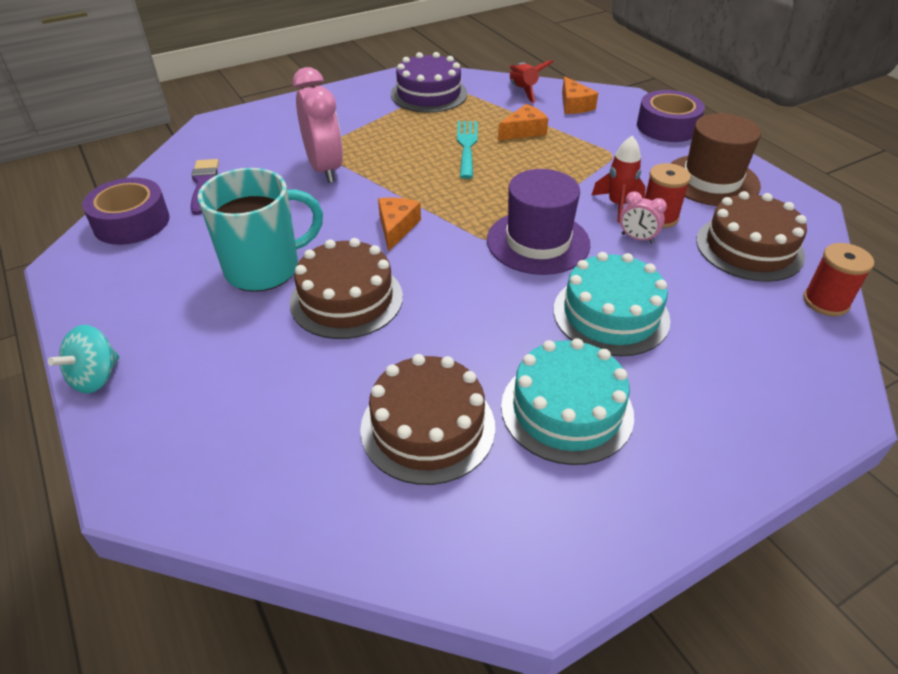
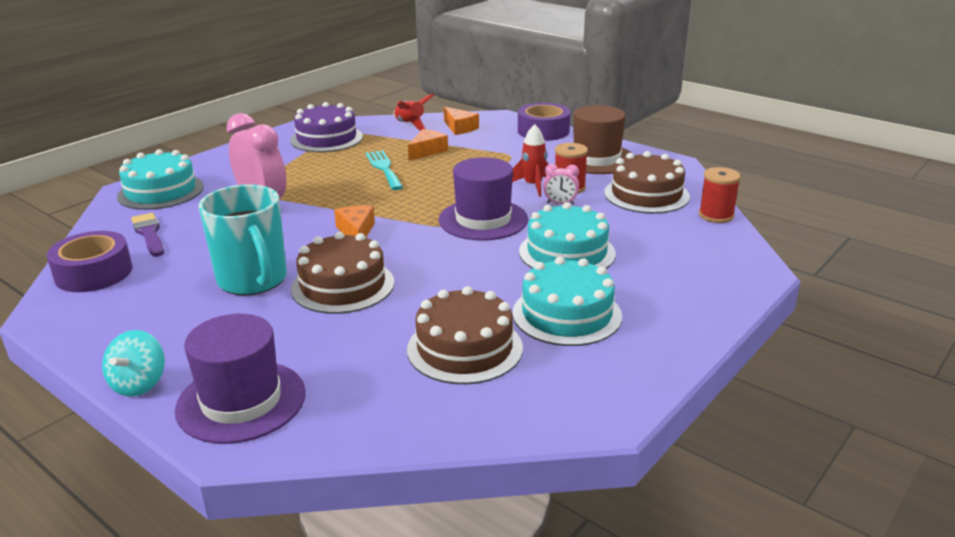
camera: 20 degrees left, 15 degrees down
turquoise mug [198,168,323,292] -> turquoise mug turned 105 degrees clockwise [199,184,287,295]
none -> turquoise cake [117,149,204,210]
none -> purple hat [175,314,306,444]

